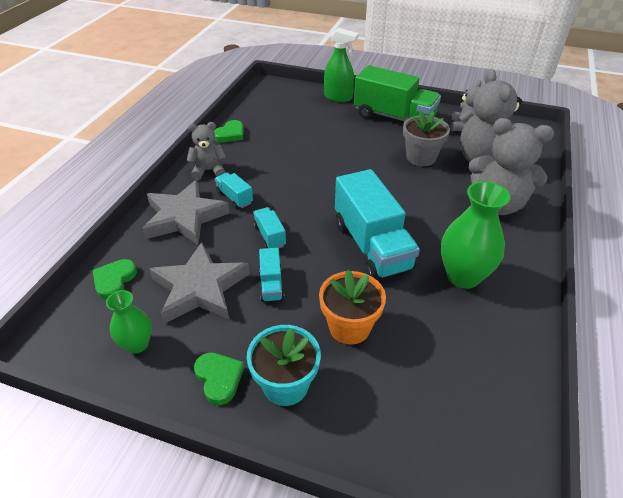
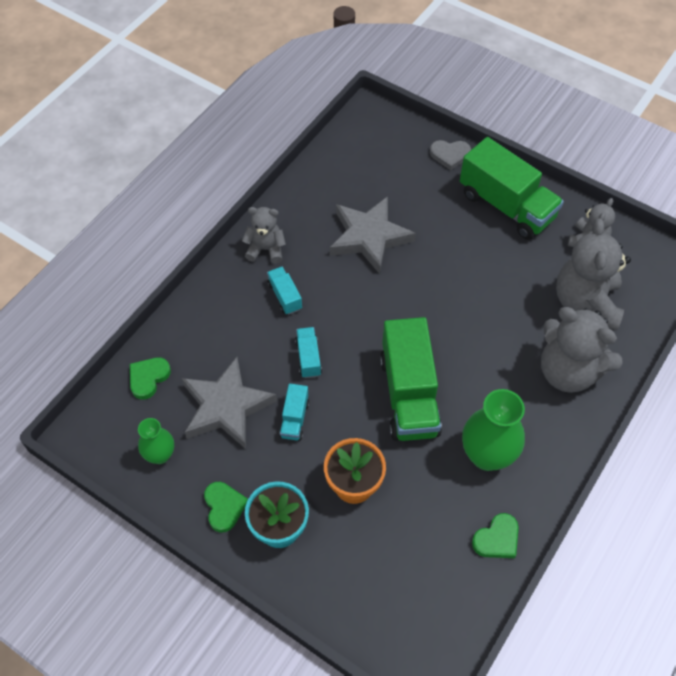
camera: 15 degrees right, 15 degrees up
grey star [142,180,230,245] -> grey star moved to [330,196,416,274]
green heart [214,120,243,142] -> green heart moved to [472,513,519,558]
green spray bottle [324,28,359,102] -> grey heart [430,140,471,170]
turquoise truck [335,169,420,280] -> green truck [380,317,442,441]
grey flower pot [403,111,450,166] -> none

